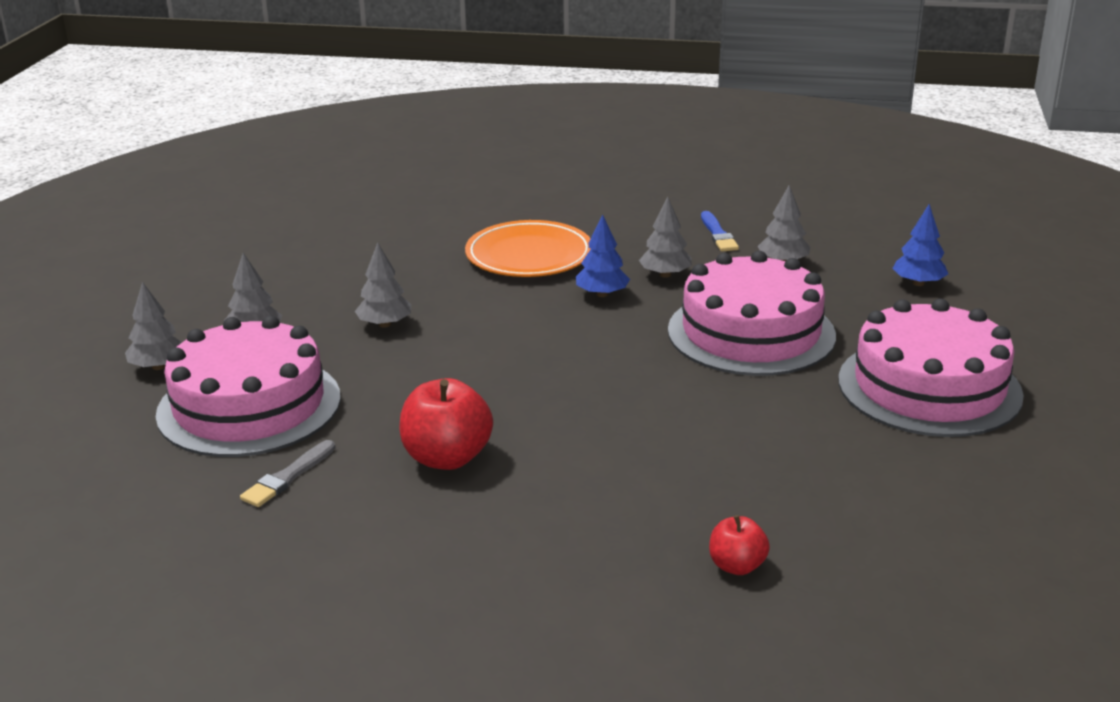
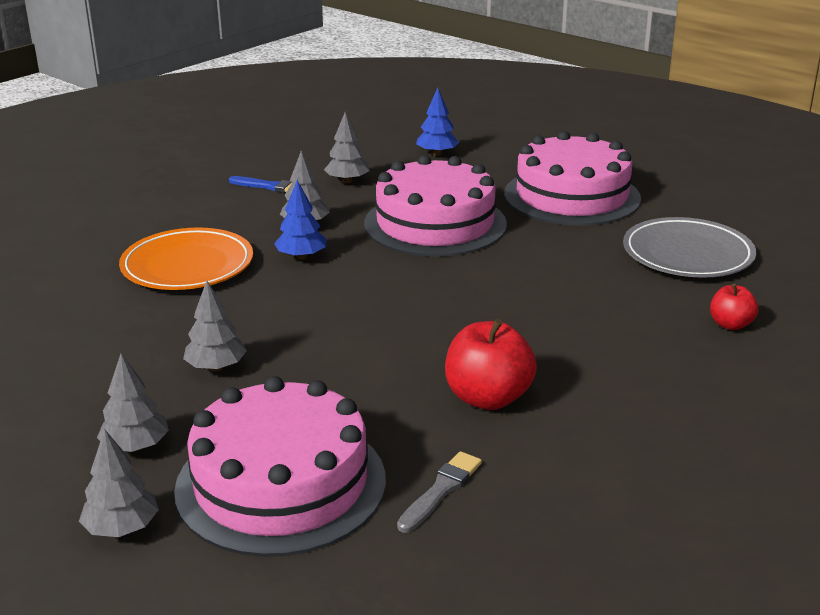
camera: 60 degrees left, 0 degrees up
grey brush [240,440,336,507] -> grey brush turned 120 degrees counterclockwise [397,451,482,533]
none -> grey plate [623,217,756,278]

